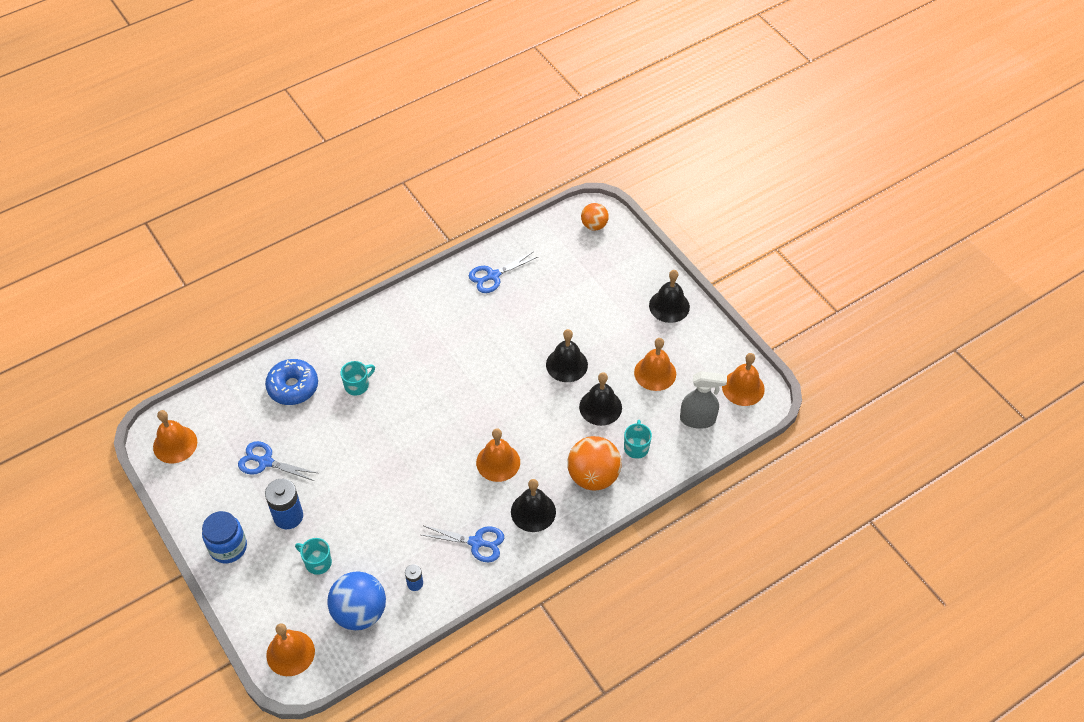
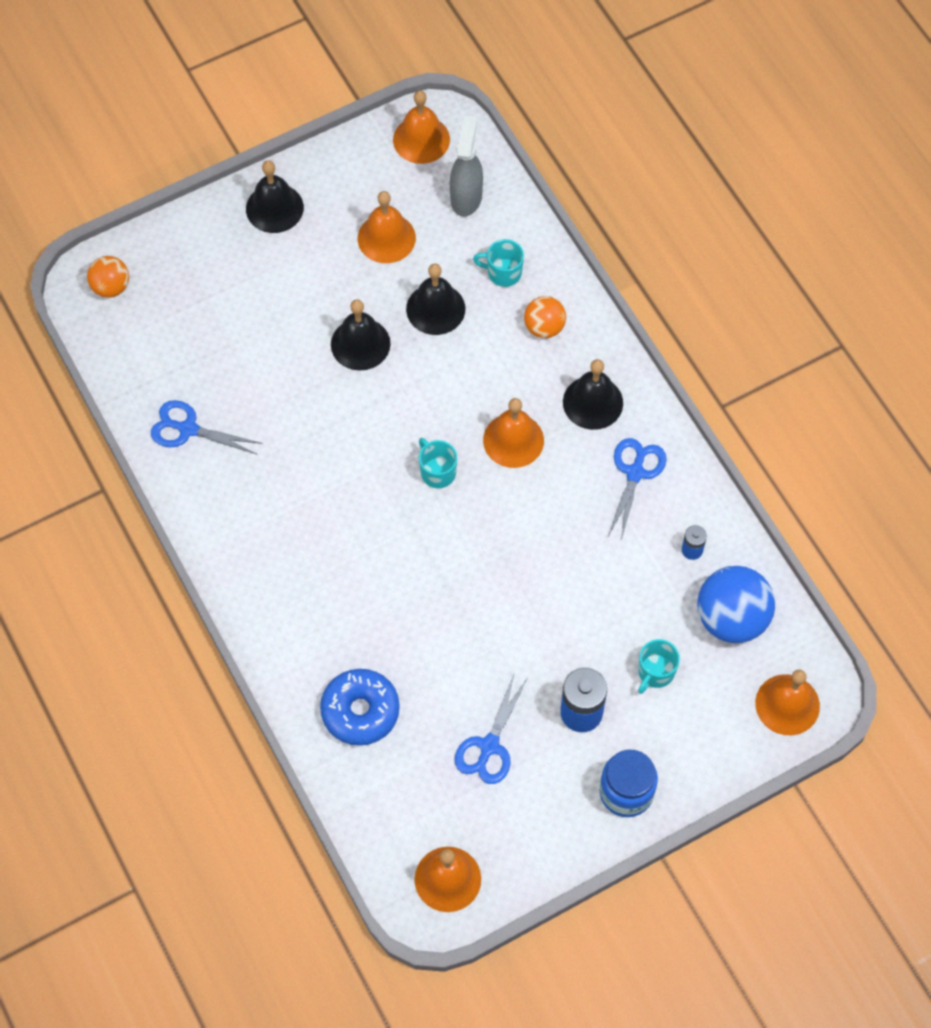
camera: 85 degrees left, 10 degrees up
turquoise mug [340,361,375,396] -> turquoise mug moved to [419,438,457,488]
blue scissors [469,251,538,293] -> blue scissors turned 135 degrees clockwise [151,400,263,455]
orange ball [567,436,621,491] -> orange ball [524,296,566,338], size x0.58

